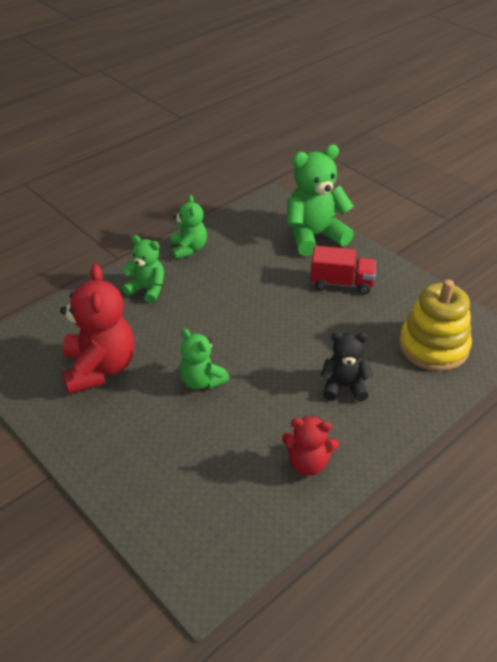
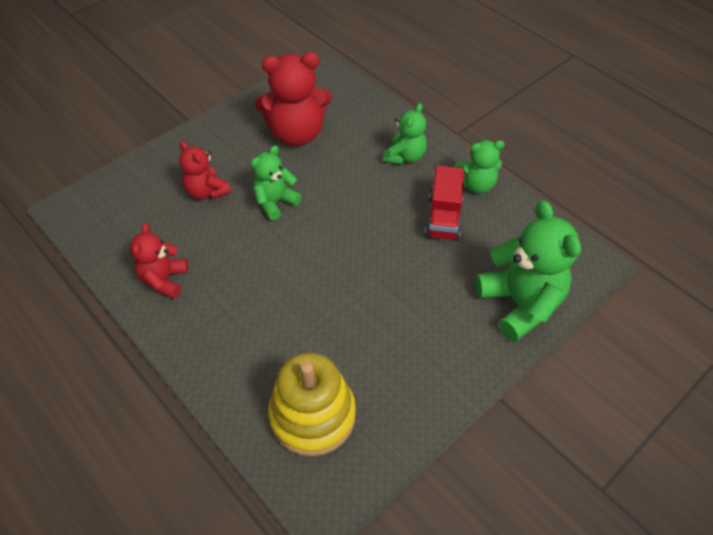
camera: 90 degrees right, 10 degrees up
red truck [310,246,376,295] -> red truck moved to [425,166,465,241]
black teddy bear [320,332,373,402] -> none
none -> red teddy bear [179,141,232,200]

